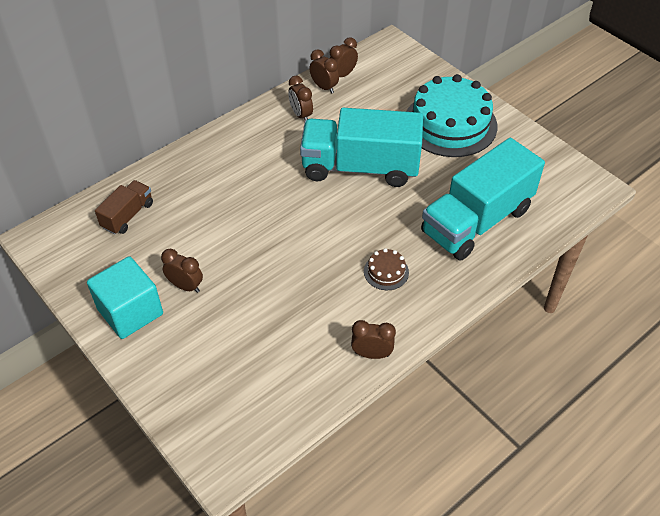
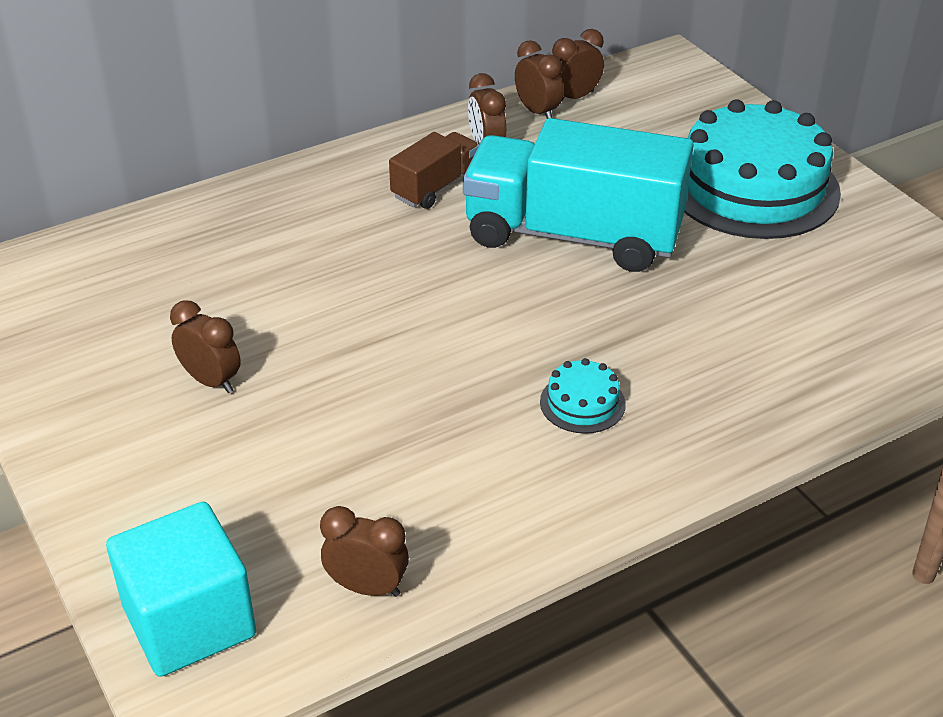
camera: 10 degrees right, 10 degrees down
turquoise cube [87,256,163,339] -> turquoise cube moved to [106,502,256,677]
brown truck [95,180,153,234] -> brown truck moved to [389,132,479,209]
brown clock [351,320,396,359] -> brown clock moved to [320,506,409,597]
brown cake [364,248,409,290] -> turquoise cake [540,358,626,434]
turquoise truck [421,138,545,261] -> none

